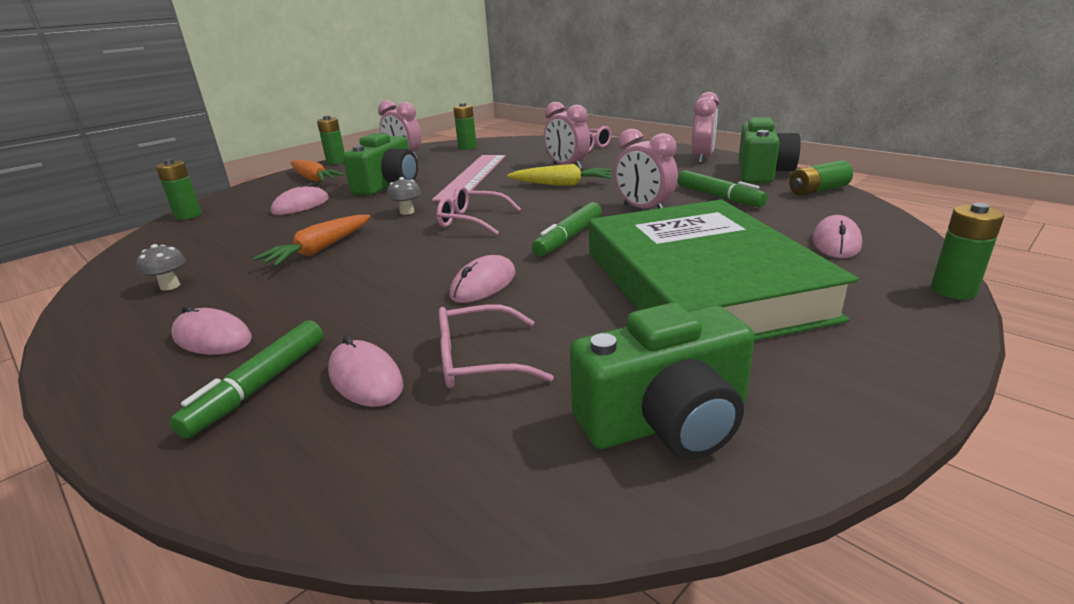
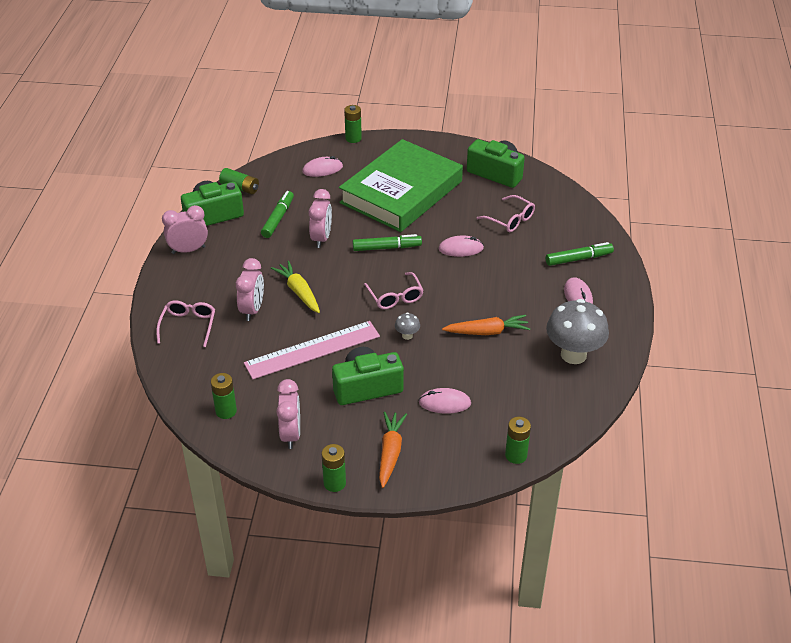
camera: 130 degrees left, 15 degrees up
grey mushroom [136,244,186,291] -> grey mushroom [546,299,609,364], size x2.35
pink mouse [328,336,404,407] -> none

